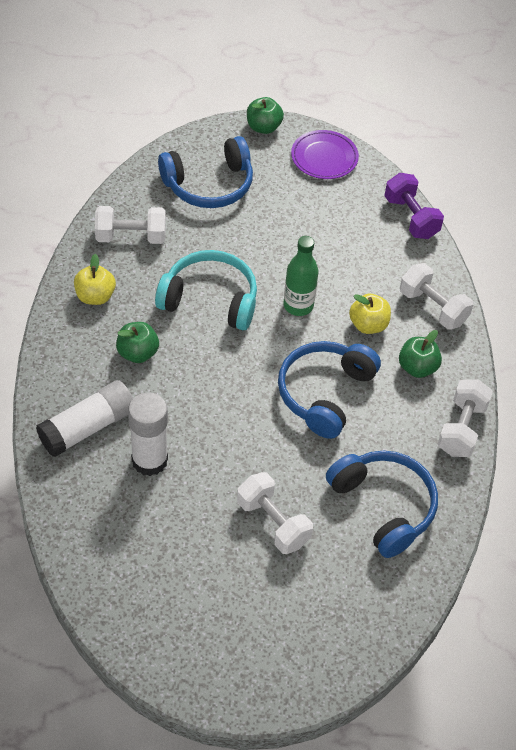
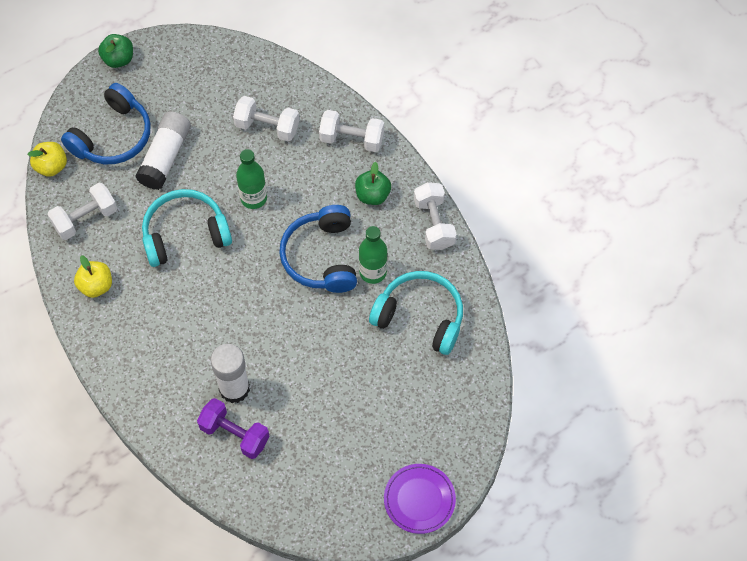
camera: 30 degrees left, 10 degrees up
white glue stick [36,380,133,457] -> white glue stick moved to [135,111,191,190]
green apple [116,322,159,363] -> none
white dumbbell [237,472,313,554] -> white dumbbell moved to [233,96,299,141]
purple plate [291,130,359,179] -> purple plate moved to [384,464,456,534]
blue headphones [326,451,438,558] -> turquoise headphones [369,271,463,355]
yellow apple [349,294,391,334] -> yellow apple moved to [27,142,67,177]
purple dumbbell [384,173,444,239] -> purple dumbbell moved to [197,398,270,459]
none -> green bottle [359,226,387,284]

